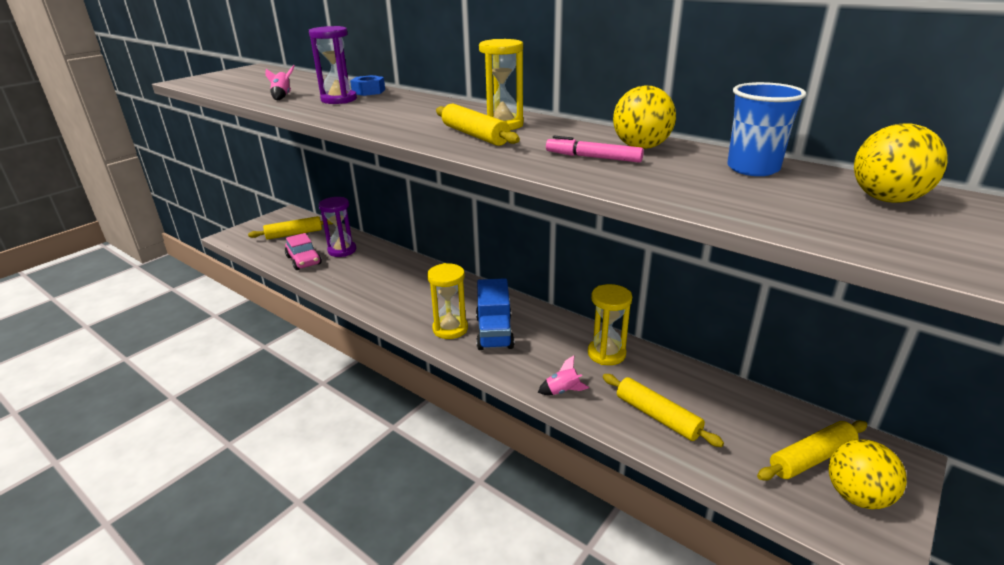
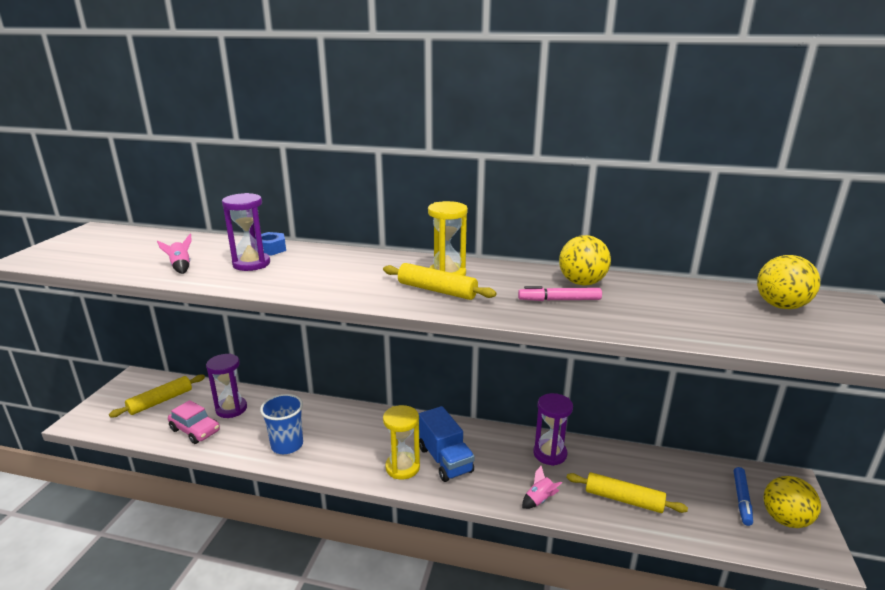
camera: 25 degrees left, 5 degrees down
yellow hourglass [588,284,632,365] -> purple hourglass [533,393,573,466]
blue cup [727,82,807,176] -> blue cup moved to [260,394,303,454]
yellow rolling pin [757,421,867,481] -> blue marker [734,467,753,526]

